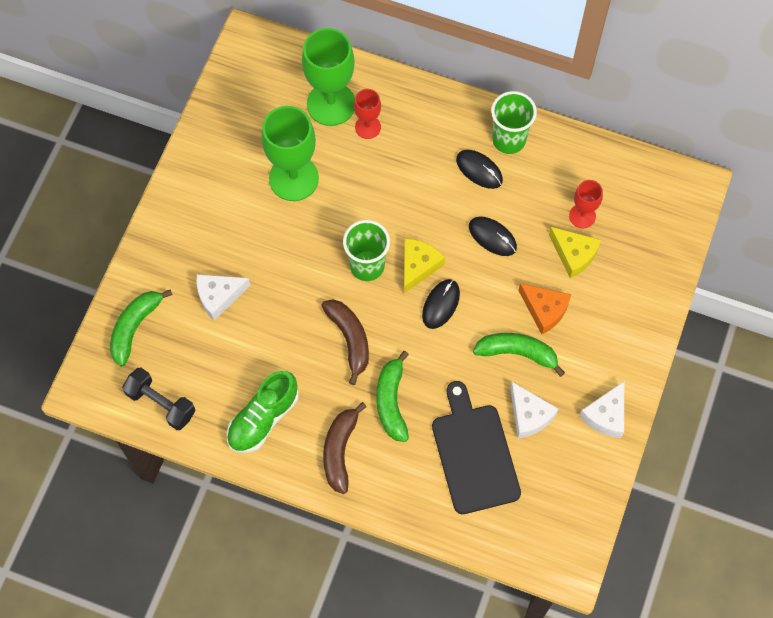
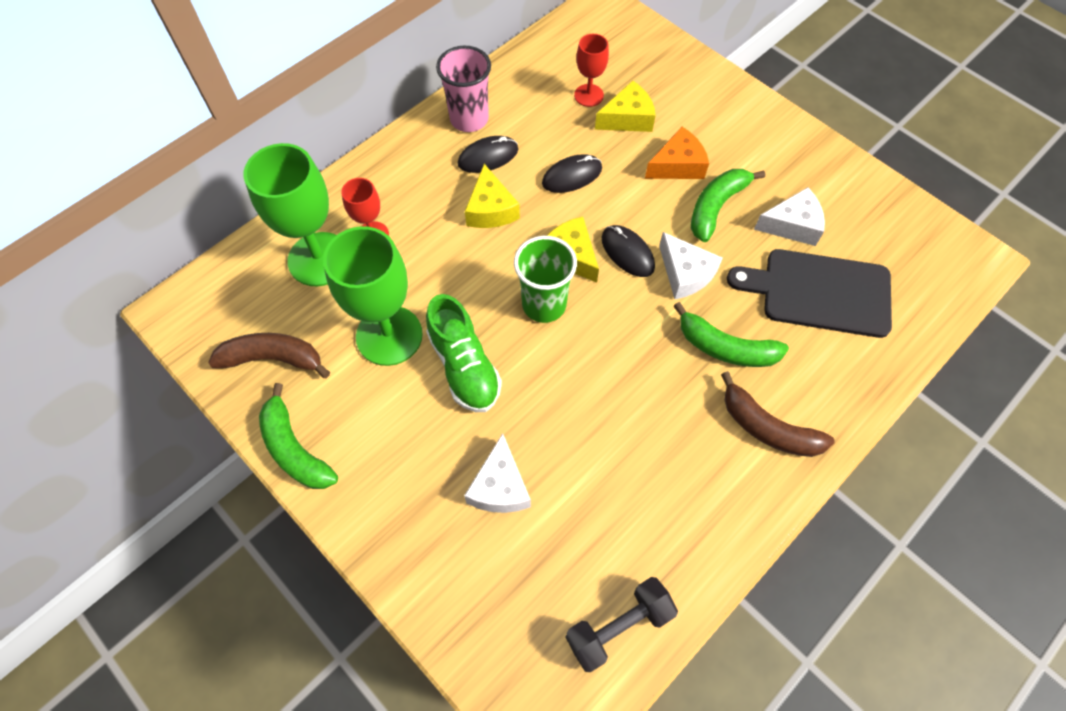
camera: 65 degrees left, 5 degrees down
green banana [110,289,173,366] -> green banana moved to [259,383,338,489]
green shoe [227,371,299,453] -> green shoe moved to [426,294,502,412]
brown banana [321,299,369,385] -> brown banana moved to [208,333,330,378]
green cup [491,91,537,154] -> pink cup [436,46,491,132]
white cheese [579,381,624,438] -> white cheese moved to [659,232,723,299]
none -> yellow cheese [465,164,520,228]

